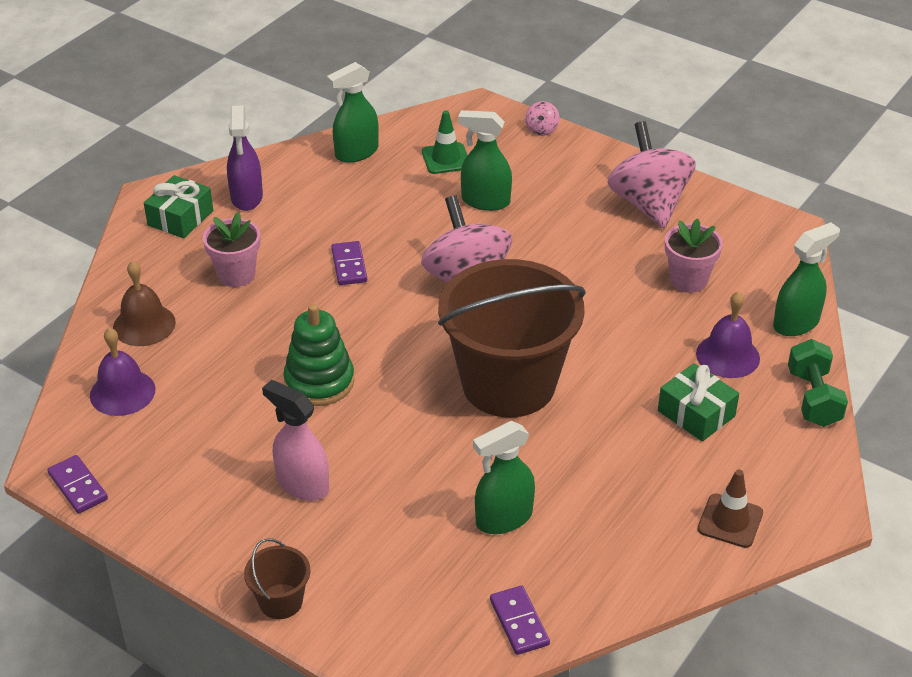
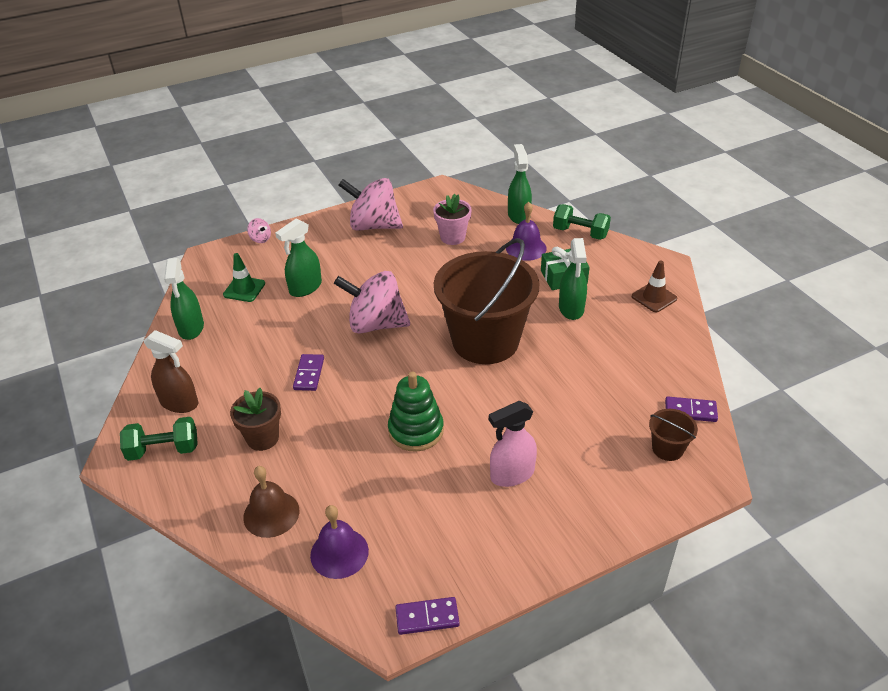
camera: 60 degrees left, 0 degrees up
green gift [144,175,213,238] -> green dumbbell [120,417,198,461]
pink flower pot [203,212,260,287] -> brown flower pot [230,388,281,451]
purple spray bottle [227,105,263,211] -> brown spray bottle [144,330,198,413]
brown bucket [244,538,310,619] -> brown bucket moved to [649,409,698,461]
purple domino [331,241,367,285] -> purple domino turned 75 degrees clockwise [293,354,324,391]
green spray bottle [473,421,535,534] -> green spray bottle moved to [559,238,587,320]

